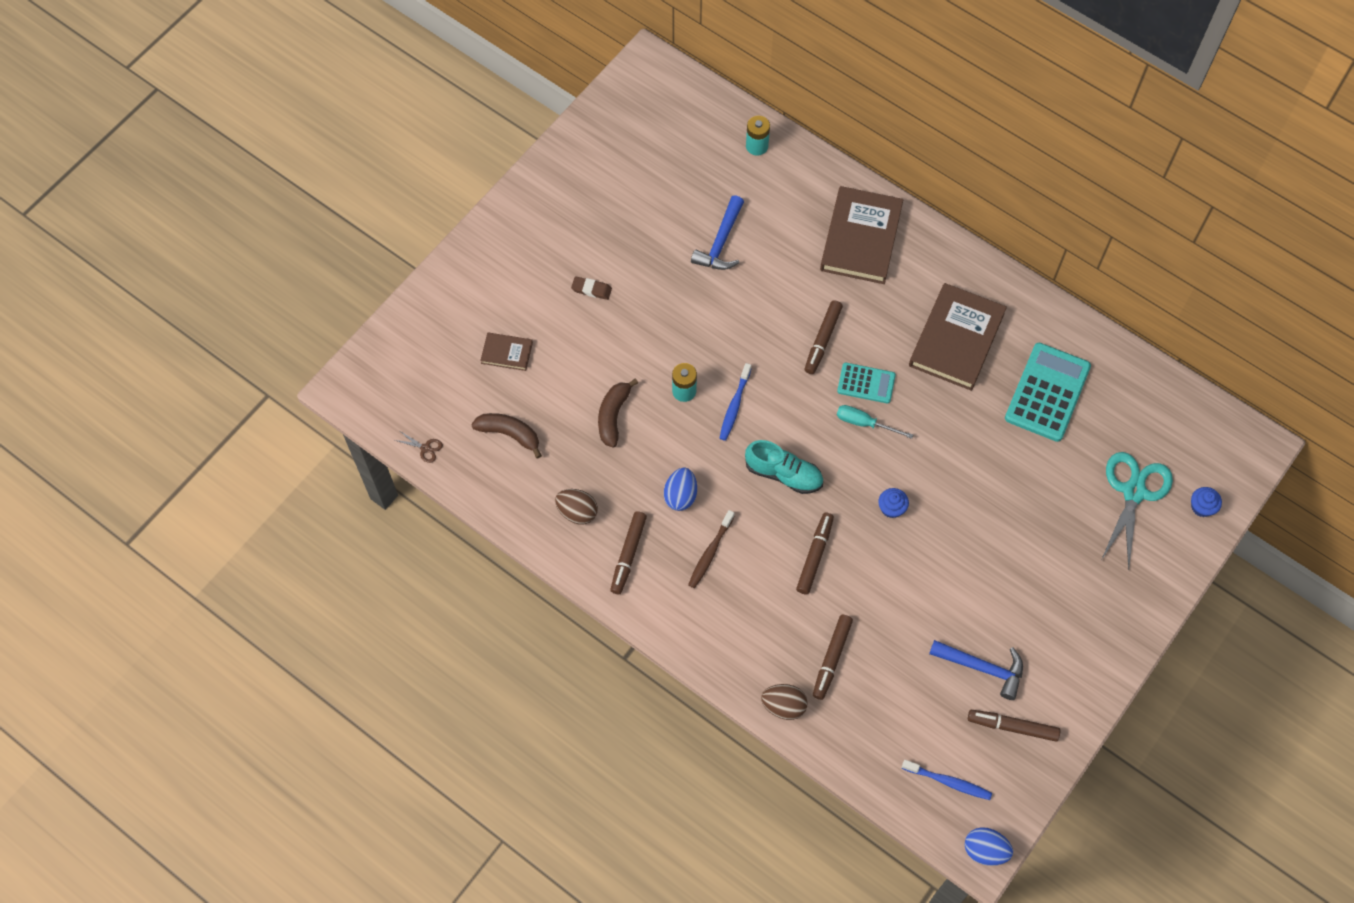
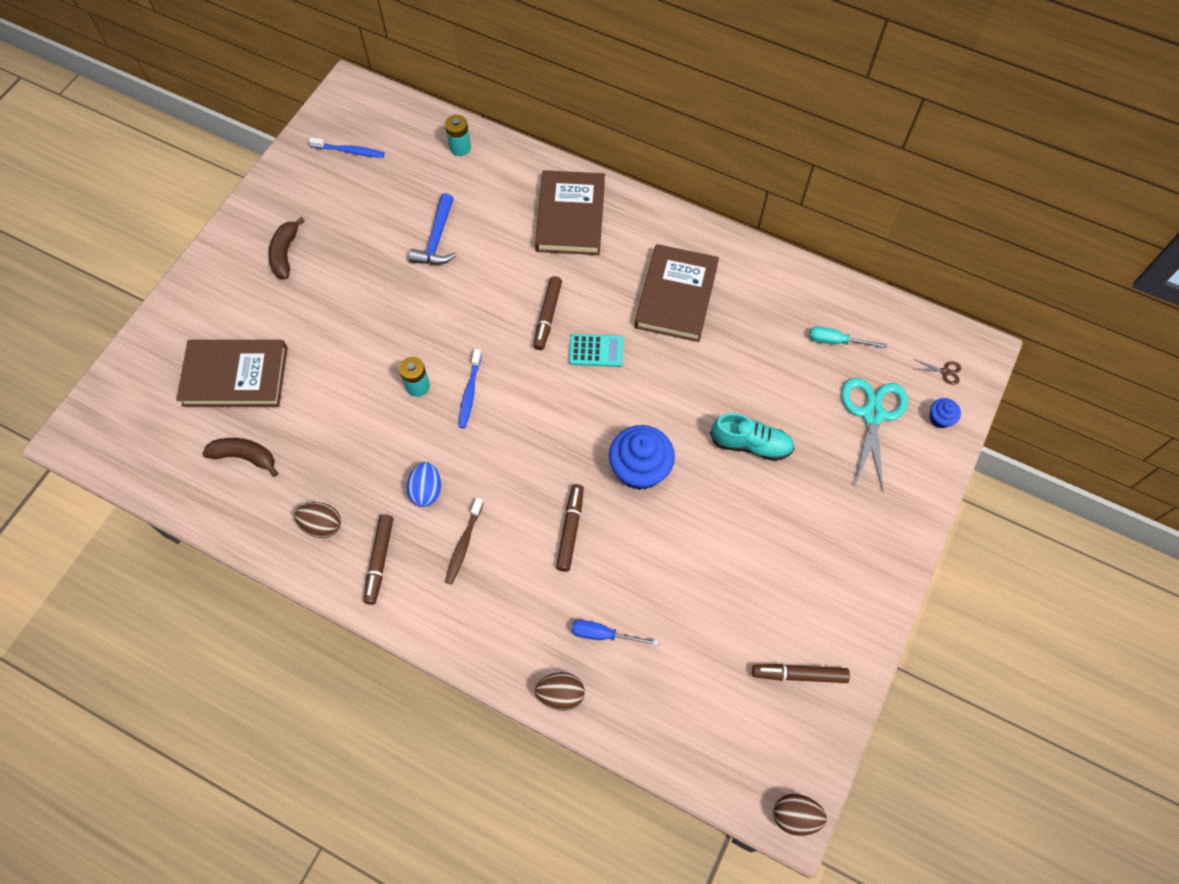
camera: 10 degrees left, 0 degrees up
brown scissors [395,431,443,463] -> brown scissors moved to [914,359,961,385]
brown book [480,333,533,371] -> brown book [176,340,288,407], size x2.08
brown eraser [571,276,612,300] -> none
brown banana [598,379,638,448] -> brown banana moved to [268,217,305,279]
turquoise shoe [745,440,823,494] -> turquoise shoe moved to [710,413,795,461]
brown marker [813,615,853,700] -> blue screwdriver [571,620,659,646]
turquoise screwdriver [837,405,913,439] -> turquoise screwdriver moved to [809,326,887,348]
blue cupcake [878,488,909,518] -> blue cupcake [609,425,675,490], size x2.10
blue toothbrush [902,760,992,800] -> blue toothbrush moved to [309,137,385,158]
blue hammer [929,640,1023,700] -> none
blue egg [965,827,1013,866] -> brown egg [773,794,827,836]
turquoise calculator [1005,343,1091,442] -> none

